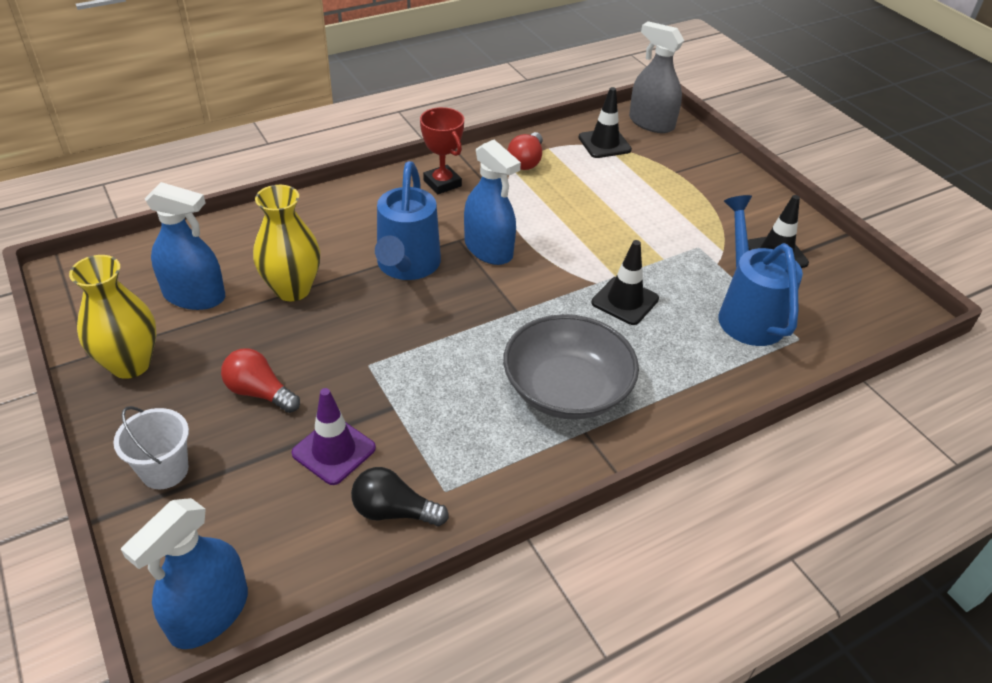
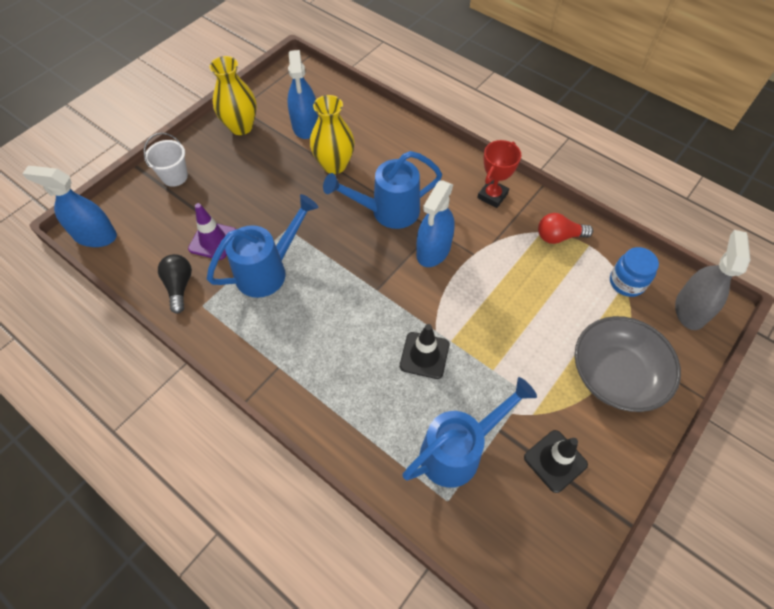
camera: 70 degrees right, 15 degrees up
red light bulb [221,348,300,413] -> none
grey bowl [503,314,639,420] -> grey bowl moved to [575,316,681,412]
black traffic cone [578,87,632,158] -> blue jar [610,247,659,297]
none -> blue watering can [207,194,319,298]

